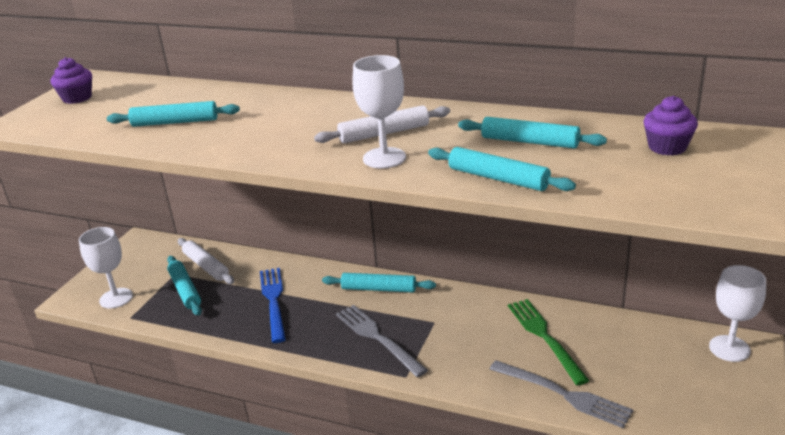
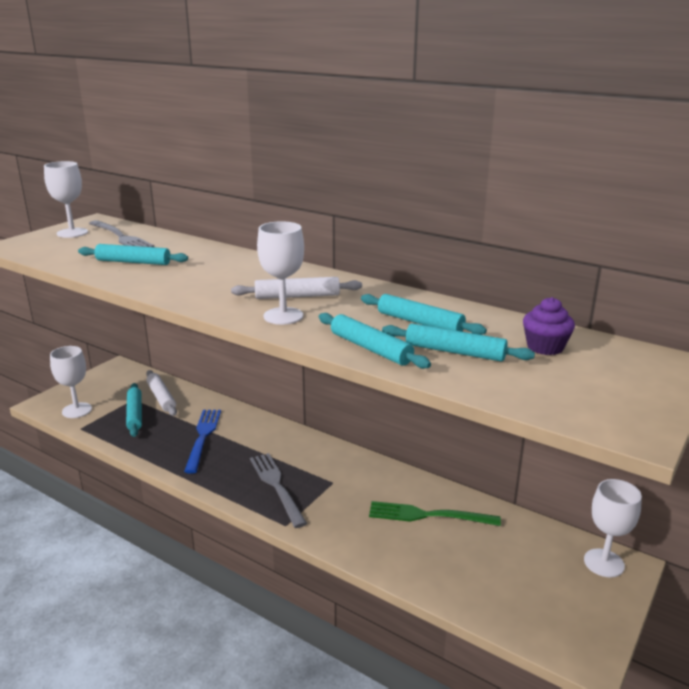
camera: 10 degrees right, 5 degrees down
purple cupcake [51,57,92,104] -> white goblet [44,161,88,238]
turquoise rolling pin [322,273,436,293] -> turquoise rolling pin moved to [382,323,535,362]
grey fork [490,360,633,428] -> grey fork moved to [89,220,154,247]
green fork [508,299,590,385] -> green fork turned 75 degrees counterclockwise [369,501,501,526]

